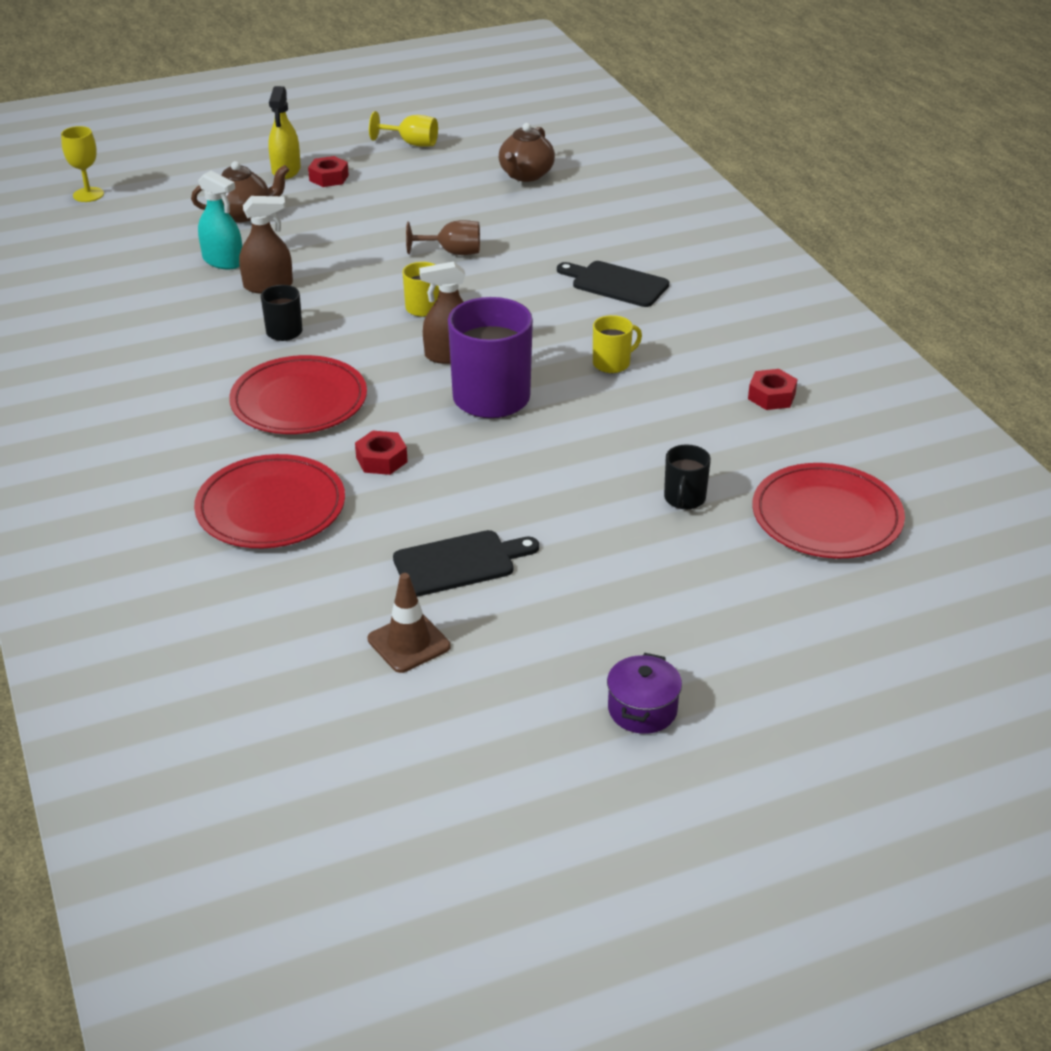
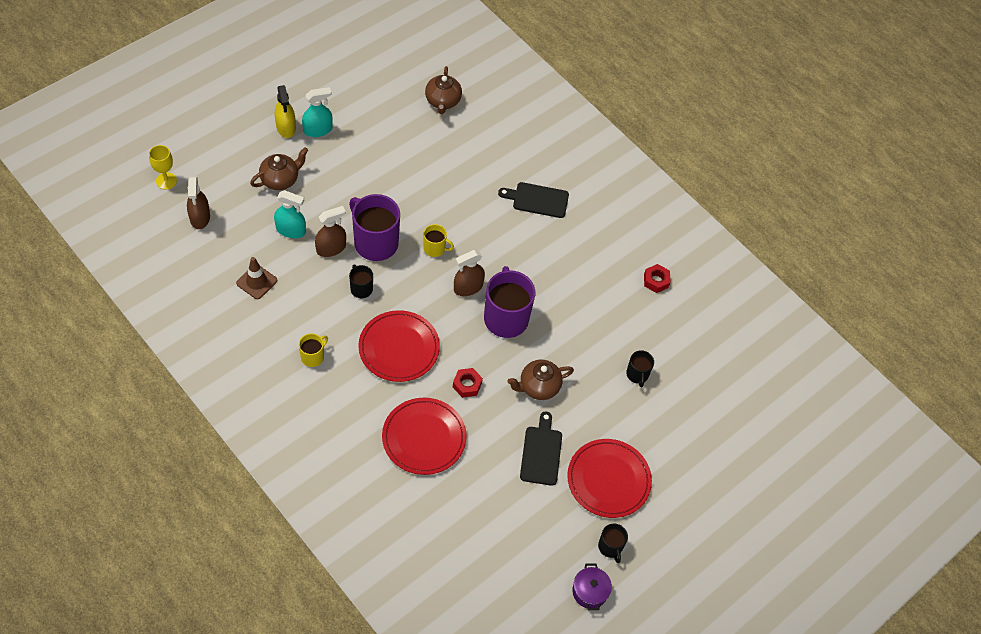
camera: 25 degrees left, 20 degrees up
red nut [308,156,349,187] -> turquoise spray bottle [302,87,333,137]
brown traffic cone [368,573,450,673] -> brown traffic cone moved to [236,257,277,299]
yellow goblet [369,111,438,147] -> none
black cutting board [393,530,539,596] -> black cutting board turned 45 degrees counterclockwise [520,412,562,486]
brown goblet [406,220,480,255] -> none
yellow mug [593,315,642,373] -> yellow mug moved to [299,333,328,367]
purple pot [607,653,682,734] -> purple pot moved to [572,564,612,610]
red plate [752,463,905,558] -> red plate moved to [567,439,652,518]
none -> brown spray bottle [187,177,210,229]
none -> purple mug [349,194,400,261]
none -> brown teapot [507,360,574,400]
none -> black mug [598,523,628,563]

